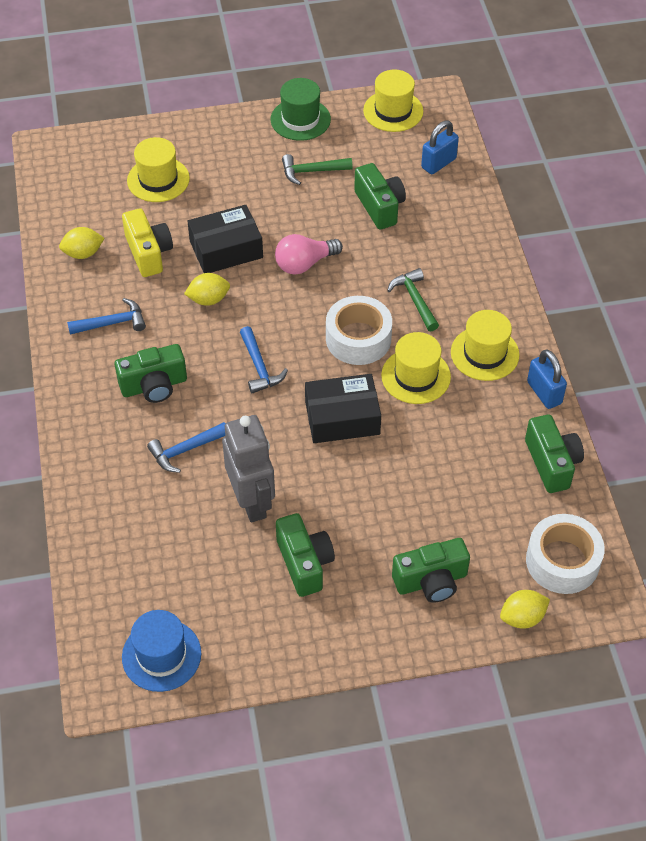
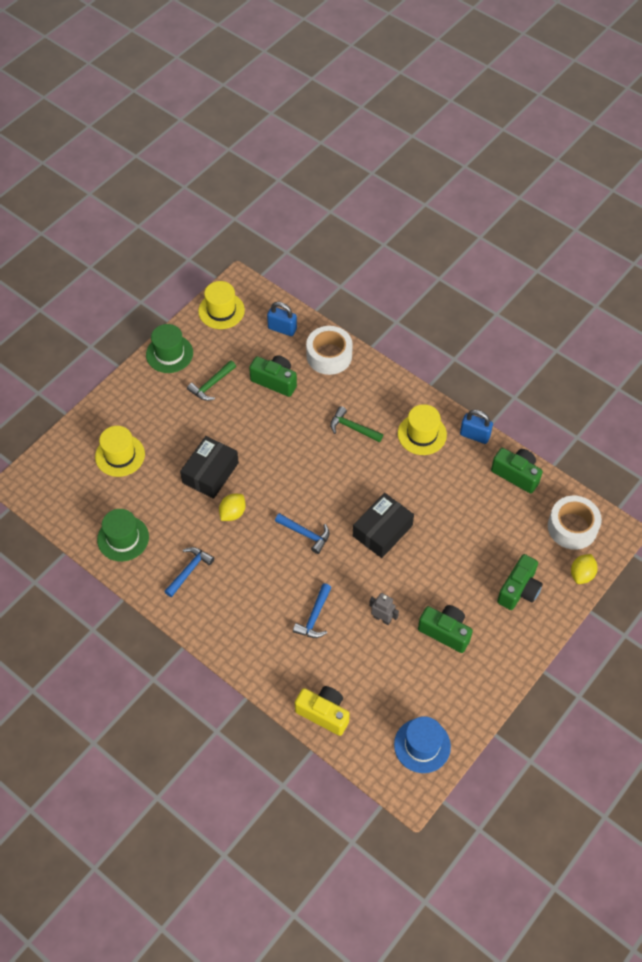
camera: 40 degrees left, 5 degrees up
yellow lemon [59,227,104,259] -> green hat [97,509,149,561]
green camera [115,344,187,403] -> none
yellow camera [122,208,173,277] -> yellow camera moved to [295,686,350,736]
grey robot [222,415,275,522] -> grey robot [369,593,399,625], size x0.51
pink light bulb [275,234,343,275] -> none
white tape [326,296,392,365] -> white tape moved to [306,326,353,375]
yellow hat [381,332,451,404] -> none
blue padlock [421,121,459,174] -> blue padlock turned 75 degrees counterclockwise [267,302,297,336]

